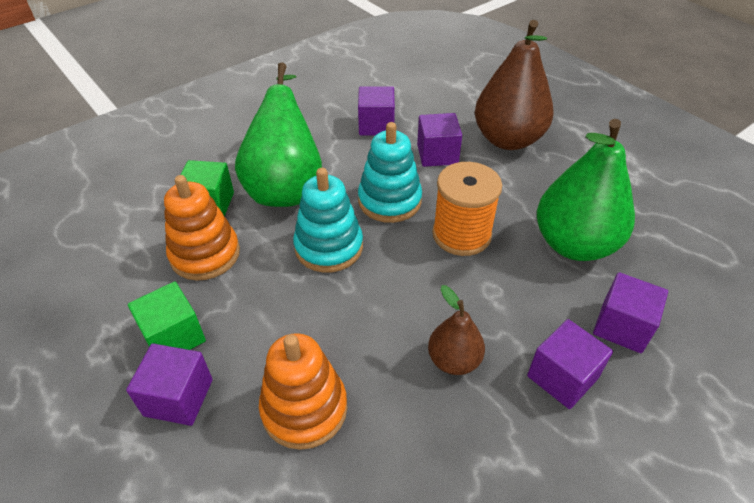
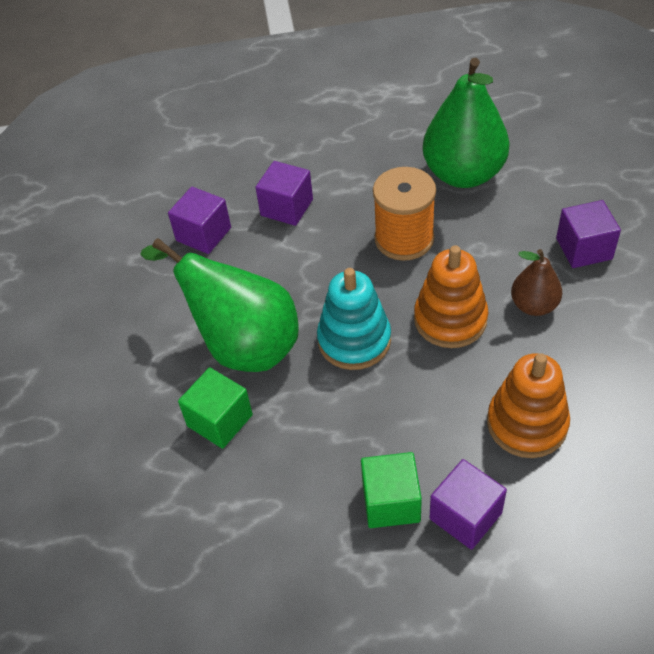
camera: 55 degrees left, 5 degrees up
orange stacking toy [164,175,240,281] -> orange stacking toy moved to [414,245,489,348]
turquoise stacking toy [358,122,422,223] -> none
brown pear [475,20,553,150] -> none
purple cube [593,272,668,353] -> none

